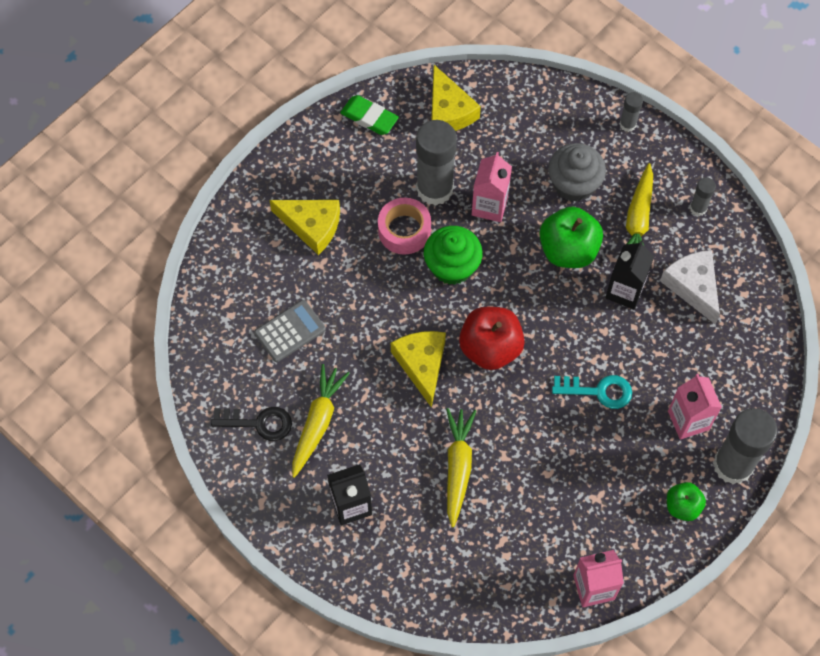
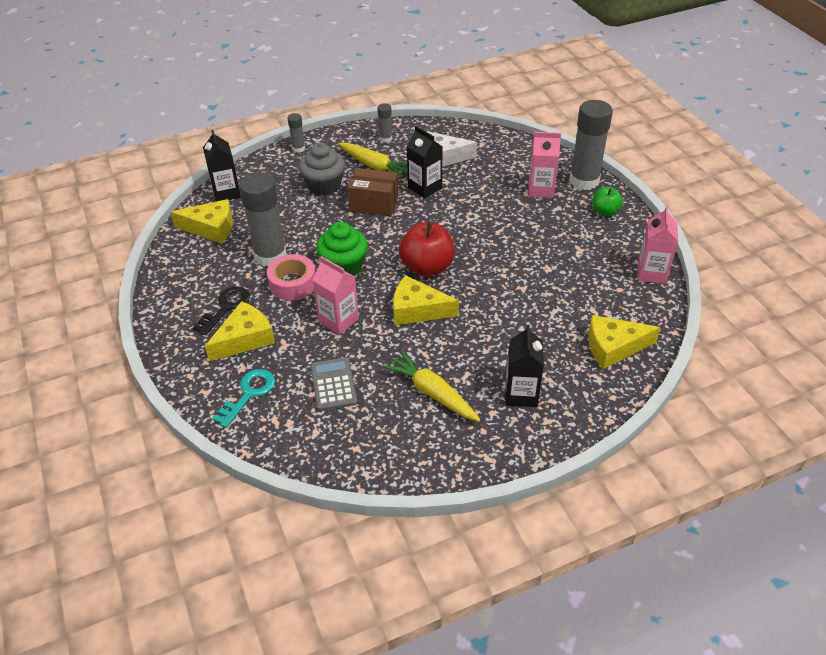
camera: 65 degrees left, 20 degrees down
black key [211,407,292,441] -> black key moved to [193,286,250,335]
green eraser [340,95,399,135] -> none
yellow carrot [446,408,476,527] -> none
pink carton [472,152,512,222] -> pink carton moved to [312,256,359,335]
green apple [540,207,603,268] -> brown box [348,168,398,216]
turquoise key [552,375,632,409] -> turquoise key moved to [212,369,275,428]
none -> black carton [203,130,241,202]
none -> yellow cheese [588,315,661,369]

